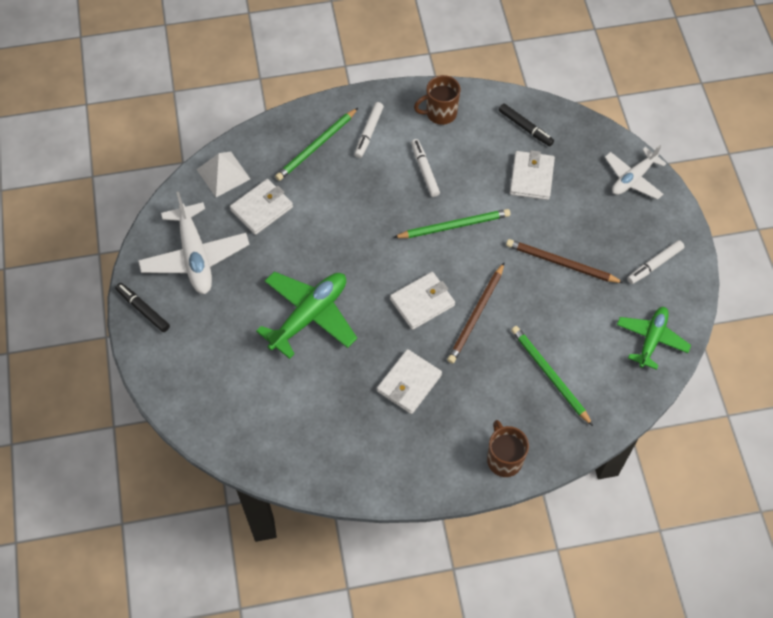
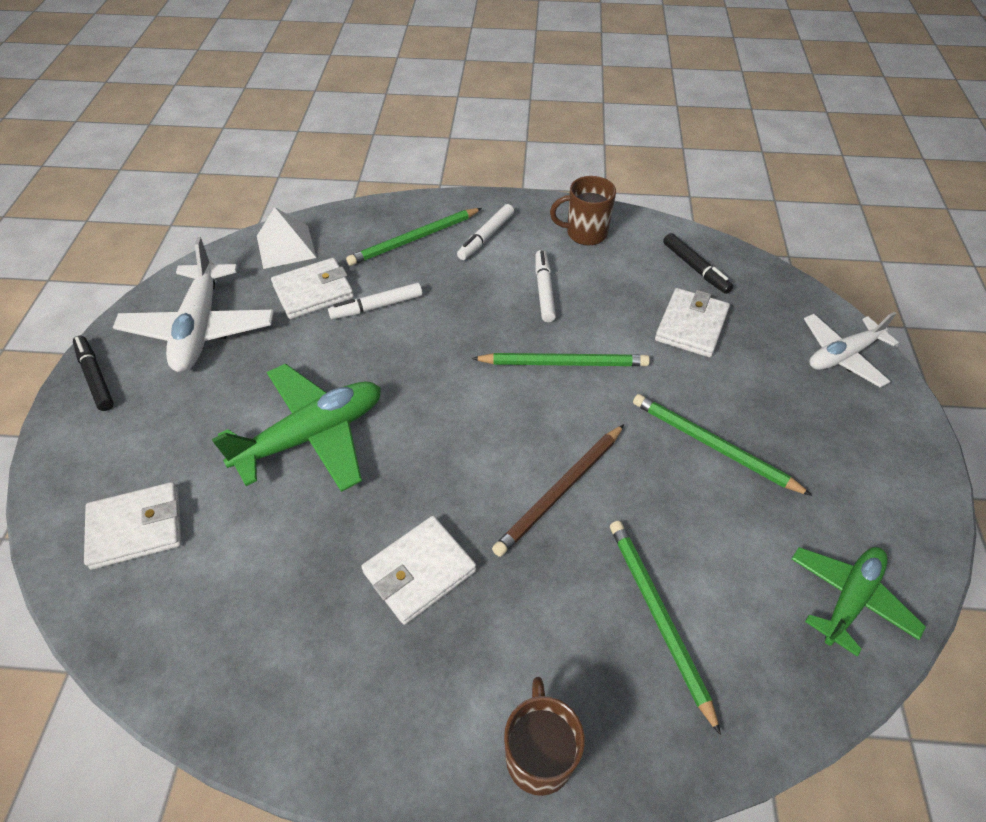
camera: 15 degrees right, 10 degrees down
white wallet [390,272,455,330] -> white wallet moved to [84,482,182,570]
brown pencil [506,239,624,283] -> green pencil [633,394,812,496]
white marker [627,240,685,284] -> white marker moved to [328,283,422,319]

